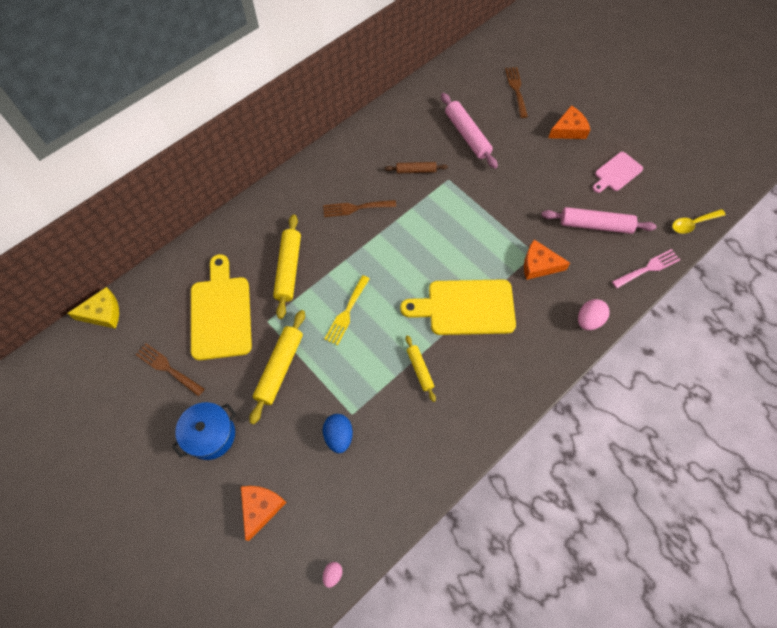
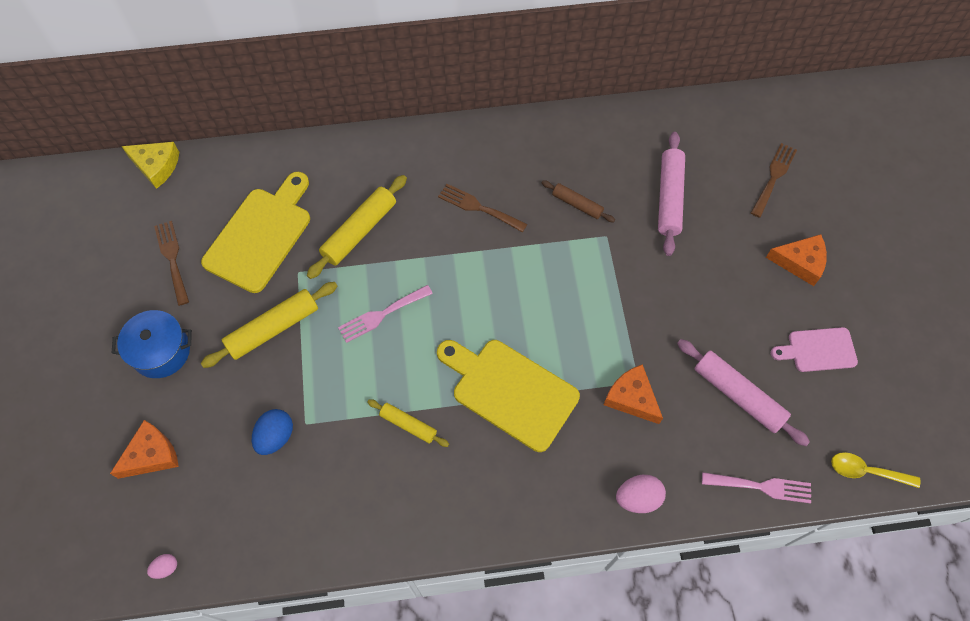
camera: 35 degrees right, 0 degrees up
yellow fork [324,275,370,345] -> pink fork [338,285,433,343]
yellow rolling pin [406,335,436,402] -> yellow rolling pin turned 75 degrees counterclockwise [367,399,449,447]

